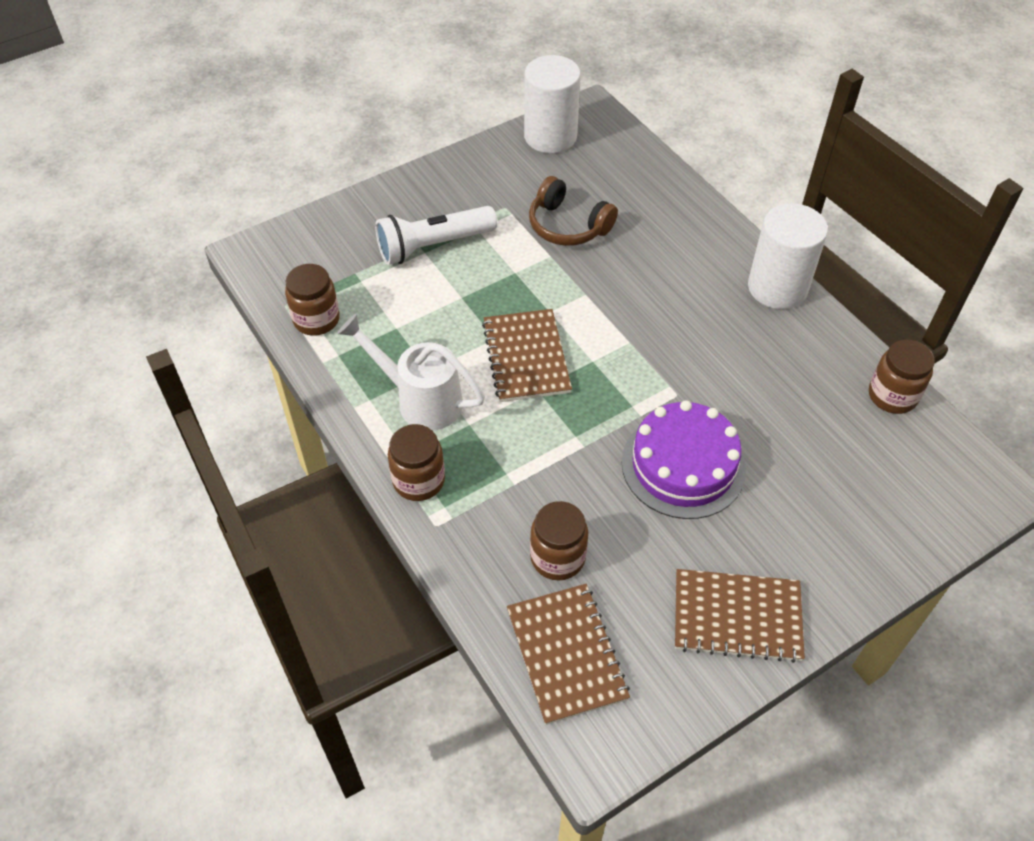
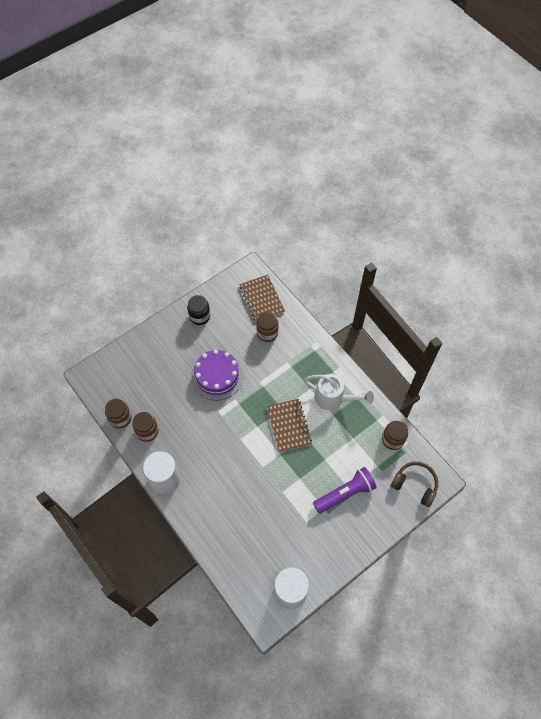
camera: 175 degrees right, 10 degrees up
white flashlight [375,206,497,265] -> purple flashlight [313,467,377,514]
brown jar [388,424,445,501] -> brown jar moved to [132,412,159,442]
brown headphones [529,176,618,246] -> brown headphones moved to [391,461,438,507]
brown notebook [675,569,805,663] -> black jar [187,295,210,325]

